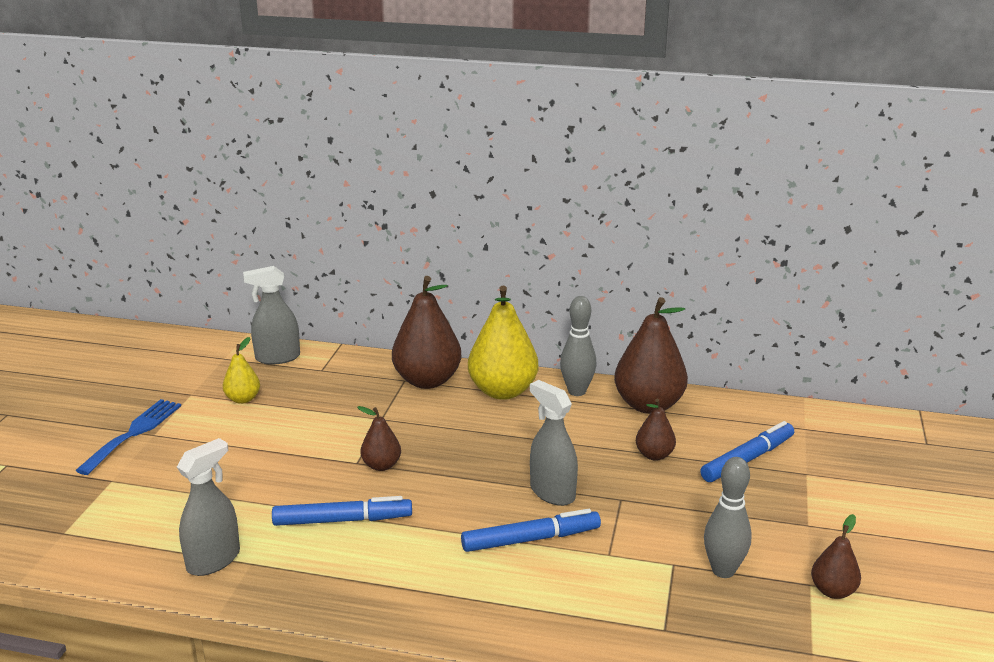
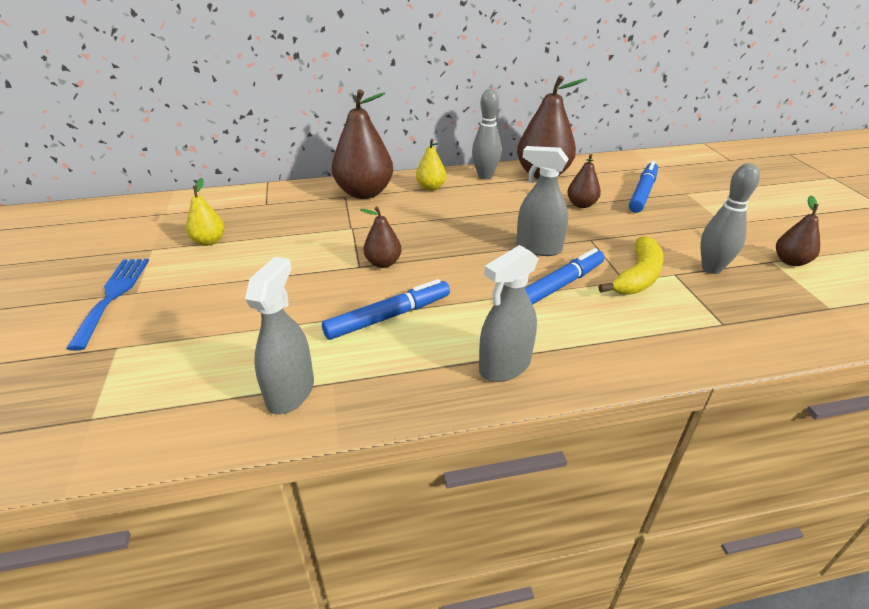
camera: 25 degrees left, 10 degrees up
grey spray bottle [243,266,300,365] -> grey spray bottle moved to [479,245,539,382]
yellow pear [468,285,538,400] -> yellow pear [416,139,446,191], size x0.51
none -> yellow banana [598,236,664,295]

